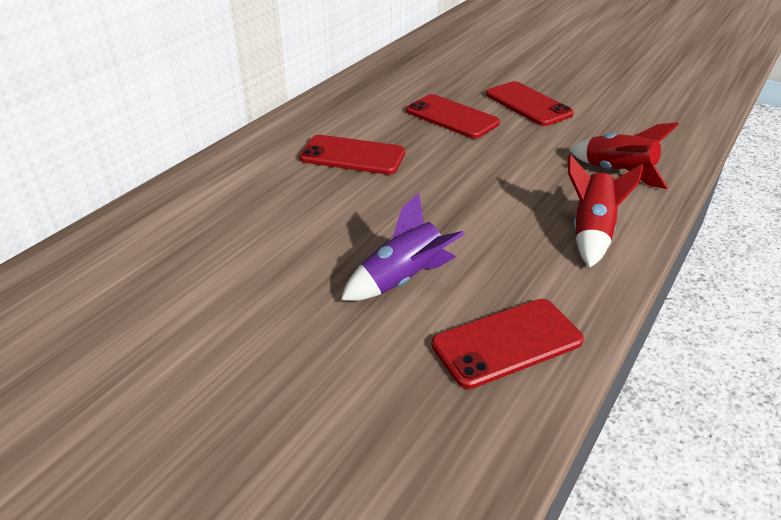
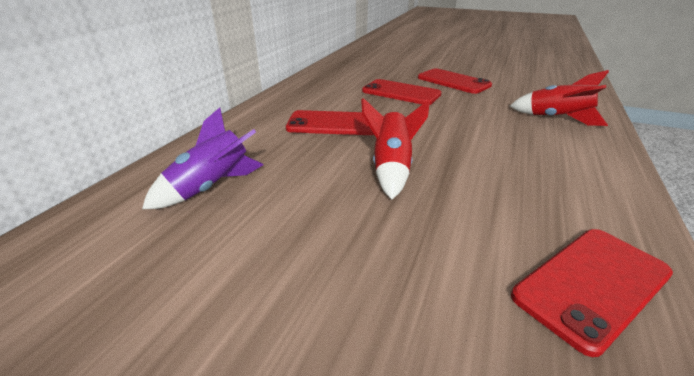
camera: 10 degrees left, 5 degrees down
purple rocket [341,193,465,301] -> purple rocket moved to [142,108,264,209]
red rocket [568,154,643,268] -> red rocket moved to [361,98,430,199]

